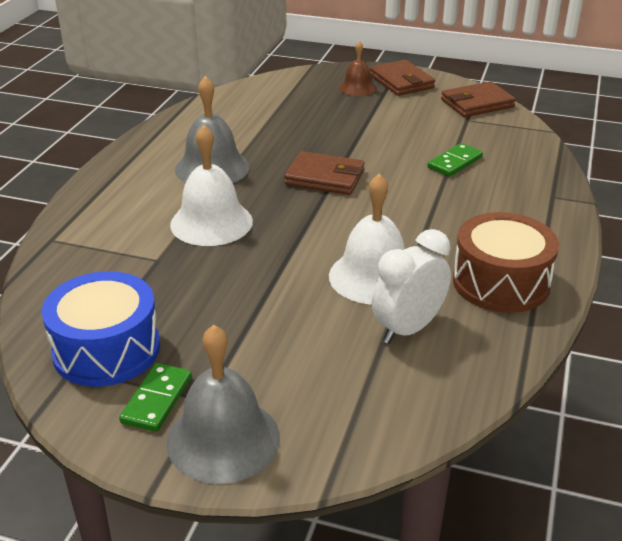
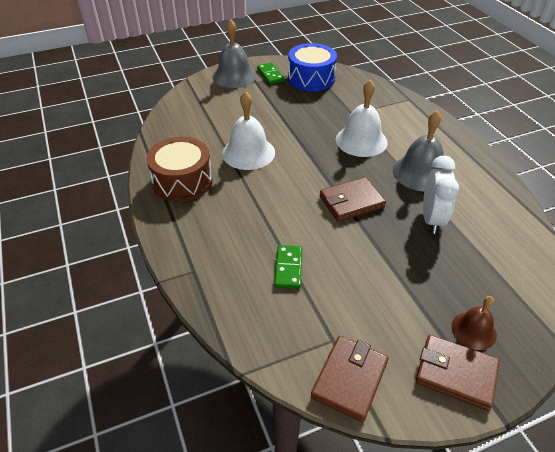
camera: 140 degrees right, 10 degrees up
white clock [372,229,451,344] -> white clock moved to [423,155,459,234]

